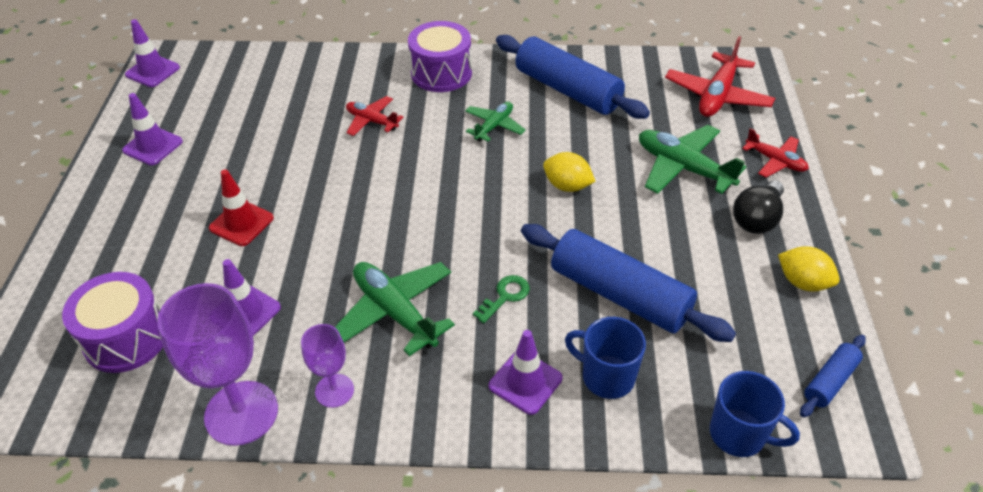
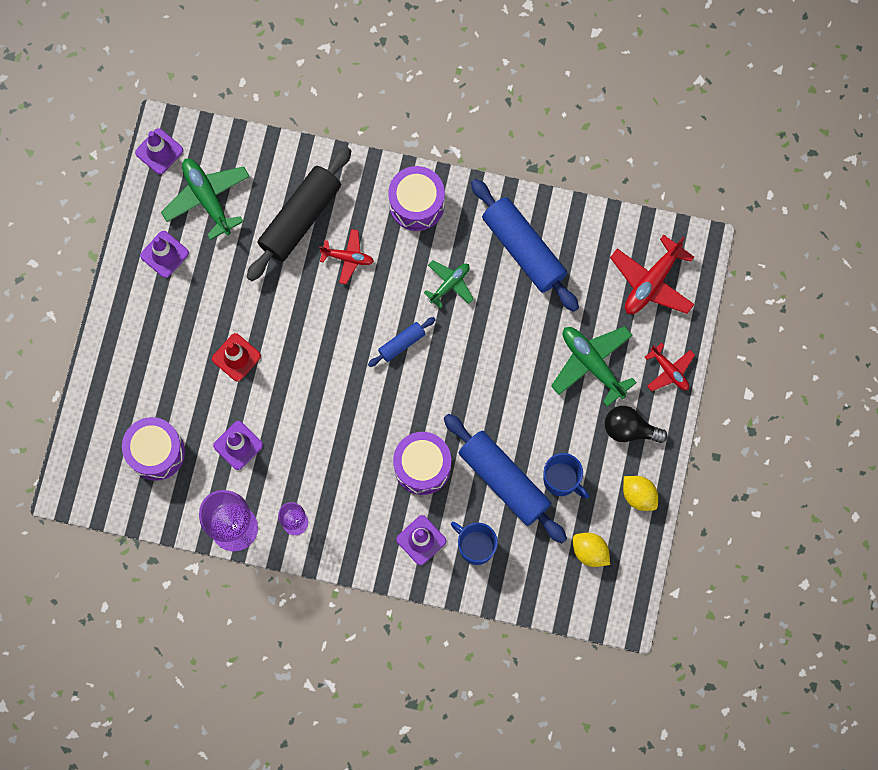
camera: 10 degrees right, 30 degrees up
green plane [335,262,455,356] -> green plane moved to [161,159,250,240]
red plane [346,96,404,136] -> red plane turned 150 degrees clockwise [319,229,374,284]
green key [473,275,530,323] -> purple drum [393,432,451,495]
yellow lemon [543,152,596,192] -> yellow lemon moved to [573,533,610,567]
blue mug [710,371,800,457] -> blue mug moved to [543,453,589,499]
black light bulb [733,180,784,234] -> black light bulb turned 60 degrees clockwise [605,406,668,443]
blue rolling pin [800,335,866,417] -> blue rolling pin moved to [368,317,436,367]
none -> black rolling pin [247,147,352,281]

